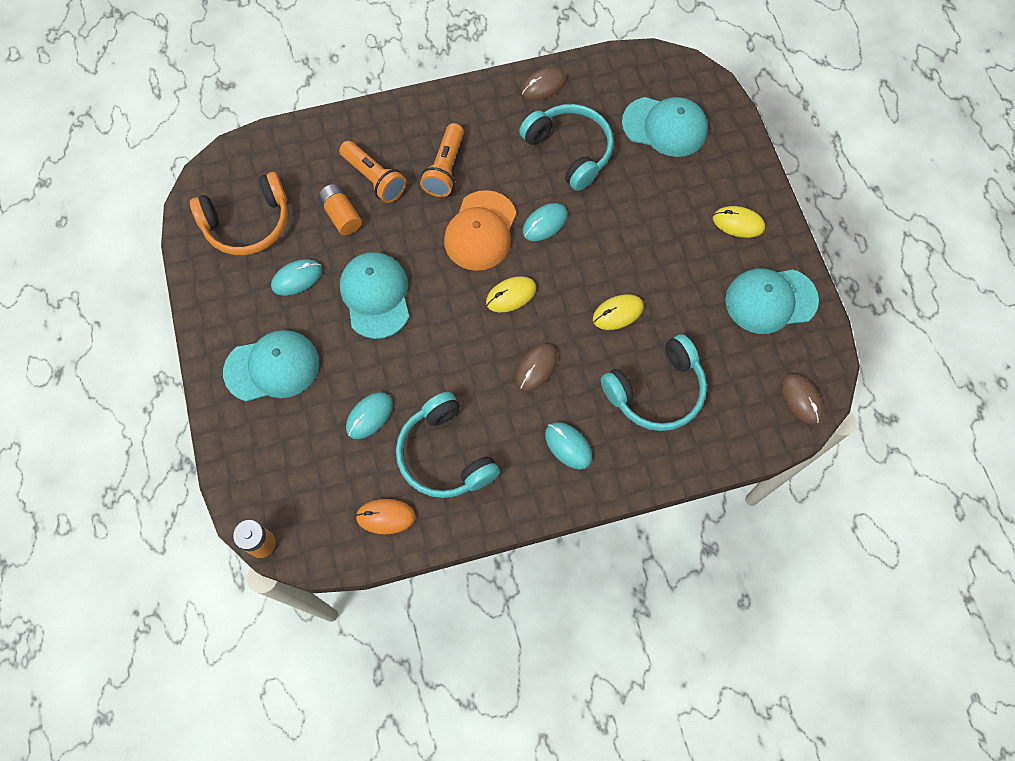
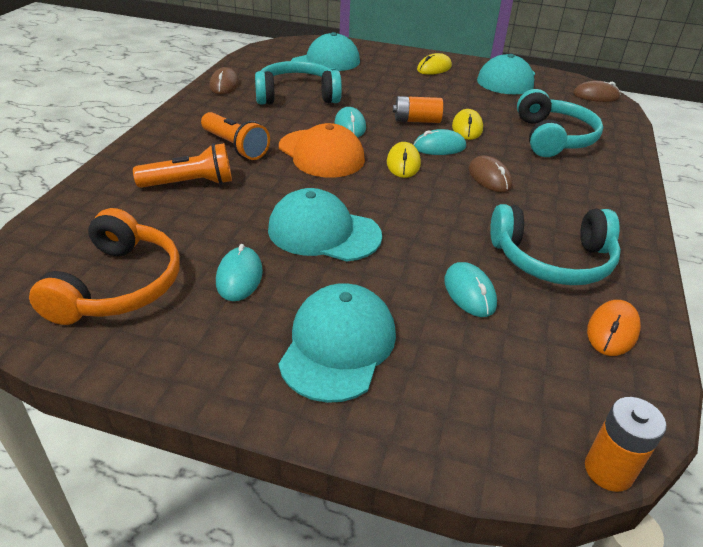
camera: 60 degrees left, 30 degrees down
orange battery [318,184,362,235] -> orange battery moved to [393,96,443,123]
turquoise mouse [545,422,592,470] -> turquoise mouse moved to [413,129,466,155]

